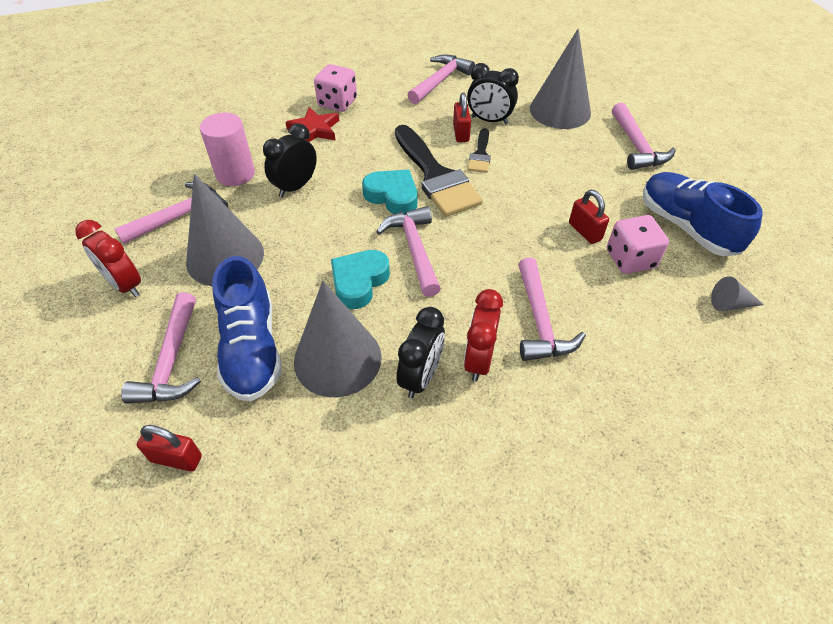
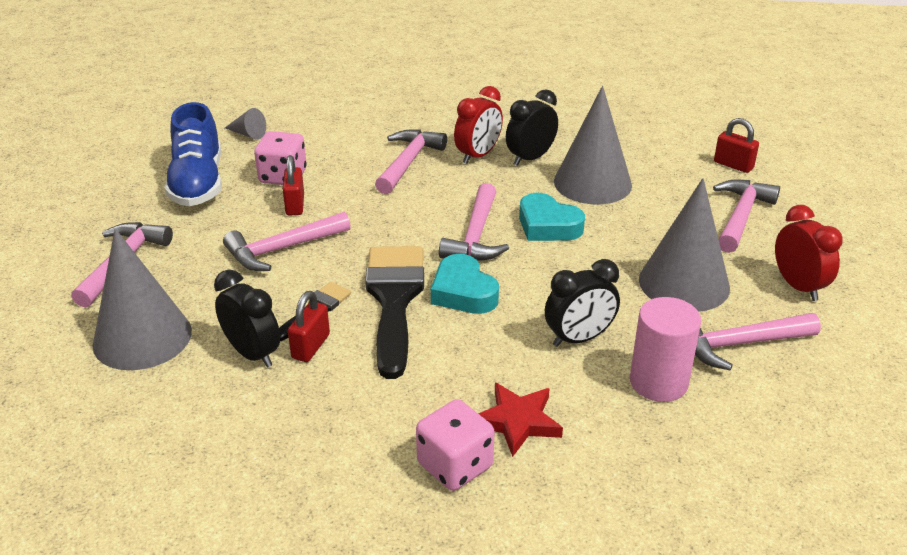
camera: 155 degrees left, 15 degrees down
blue shoe [212,256,282,402] -> none
turquoise heart [331,250,390,309] -> turquoise heart turned 75 degrees clockwise [519,193,585,241]
pink hammer [408,55,475,104] -> pink hammer moved to [223,212,351,271]

